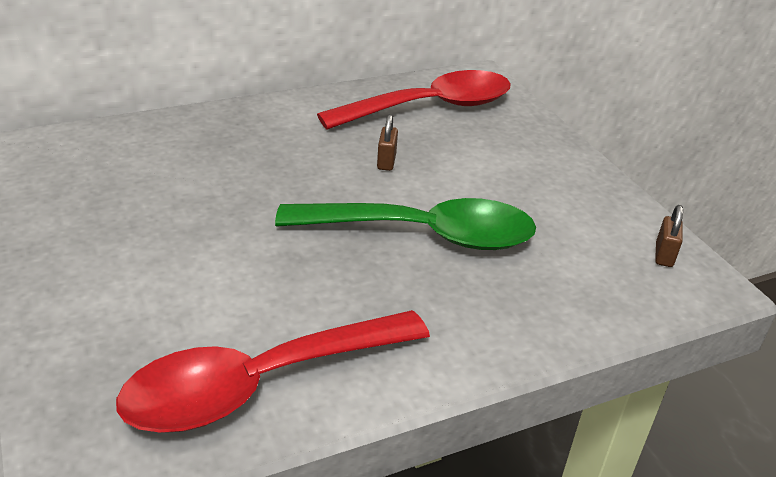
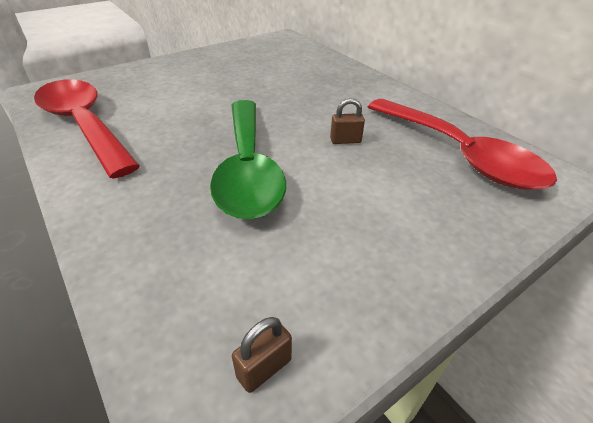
camera: 80 degrees right, 5 degrees up
brown padlock [655,205,683,267] -> brown padlock turned 45 degrees counterclockwise [232,317,292,393]

